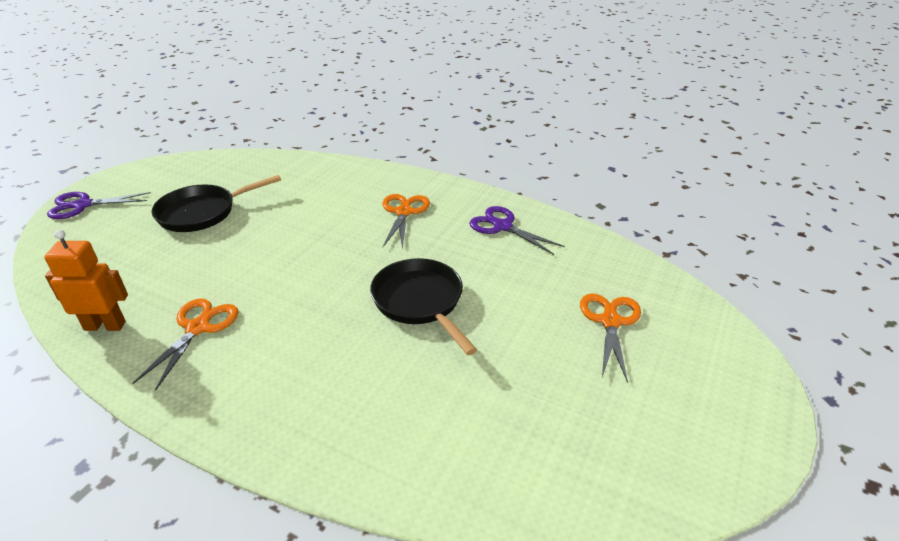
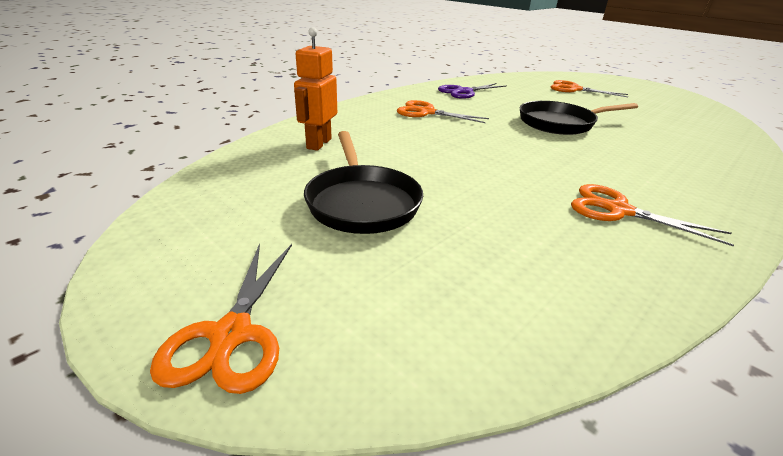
camera: 75 degrees left, 5 degrees down
orange robot [44,230,128,331] -> orange robot moved to [294,27,337,151]
purple scissors [47,192,151,219] -> orange scissors [150,243,292,394]

